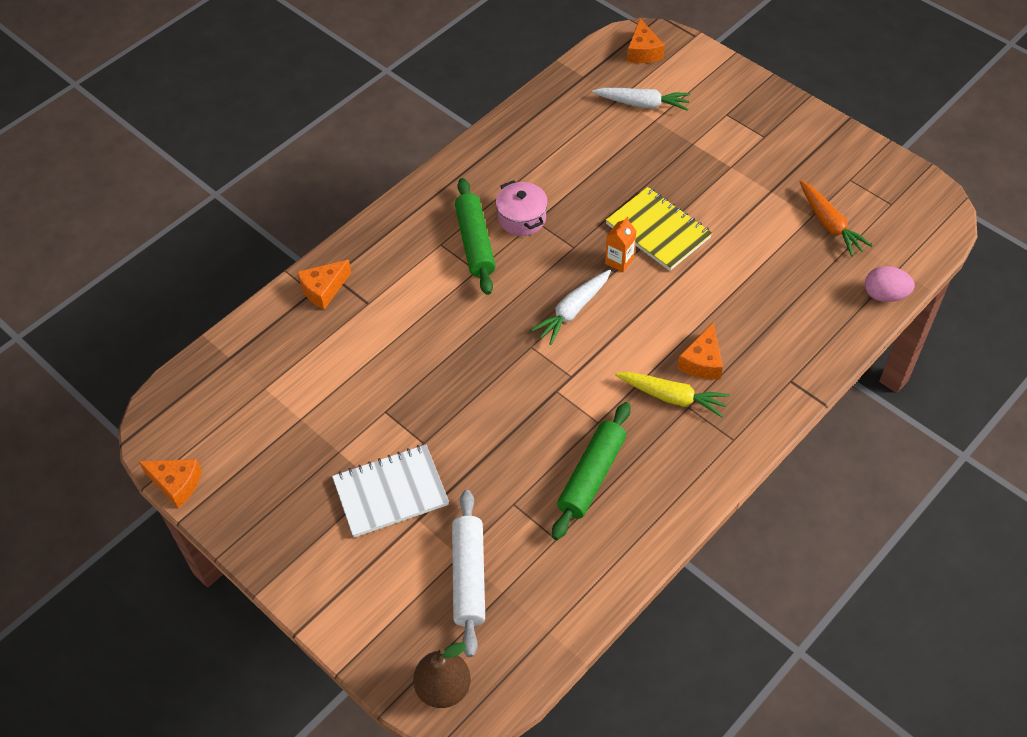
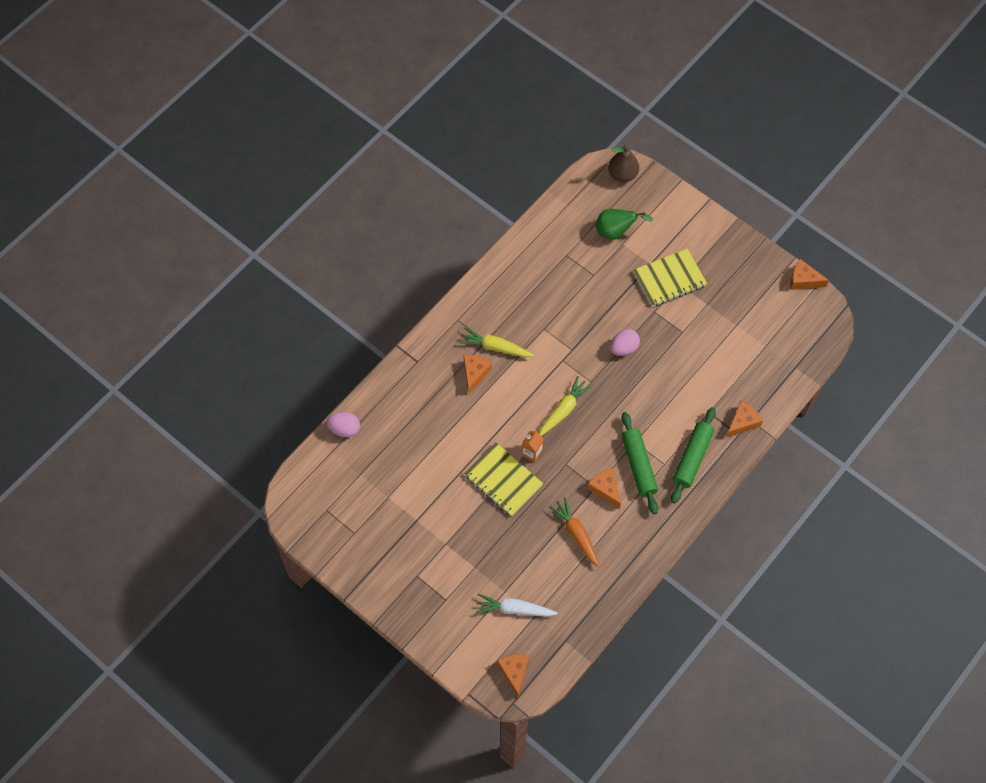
camera: 175 degrees right, 10 degrees up
white notebook [332,444,449,538] -> yellow notebook [633,249,707,307]
white rolling pin [452,490,485,657] -> green pear [596,209,653,240]
pink pot [496,180,548,236] -> orange cheese [587,468,621,509]
white carrot [530,269,611,345] -> yellow carrot [539,376,593,436]
green rolling pin [552,402,631,540] -> green rolling pin moved to [671,407,716,504]
orange carrot [800,181,873,257] -> orange carrot moved to [549,497,600,568]
none -> pink egg [610,329,640,356]

